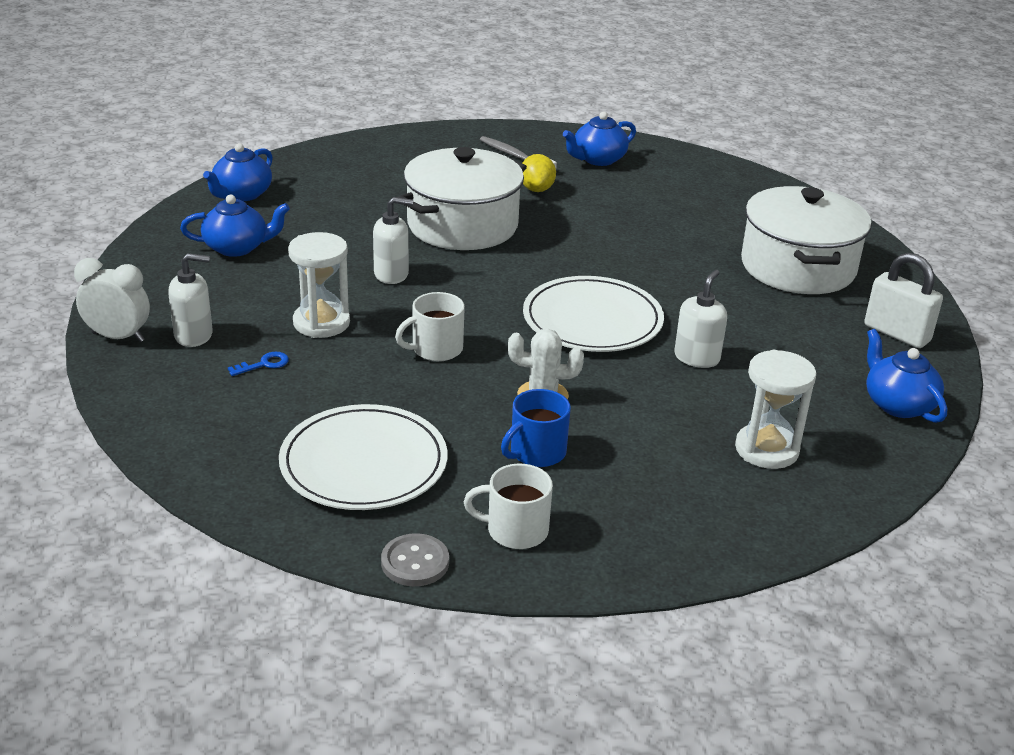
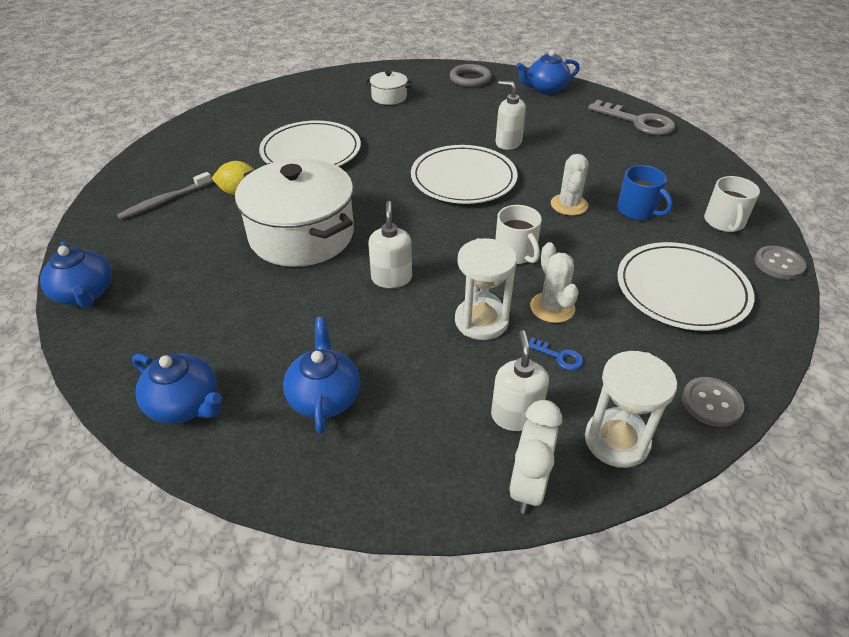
camera: 85 degrees left, 10 degrees up
blue key [228,352,289,376] -> blue key turned 150 degrees clockwise [529,338,583,370]
blue teapot [563,112,636,166] -> blue teapot moved to [40,241,112,308]
white hourglass [735,350,816,469] -> white hourglass moved to [585,351,677,468]
white pot [741,186,872,294] -> white pot [365,71,413,105], size x0.45
white padlock [864,253,943,348] -> grey ring [450,64,492,87]
none -> white plate [259,120,361,167]
none -> white cactus [530,242,579,323]
none -> grey key [588,100,675,135]
none -> grey button [682,377,744,427]

